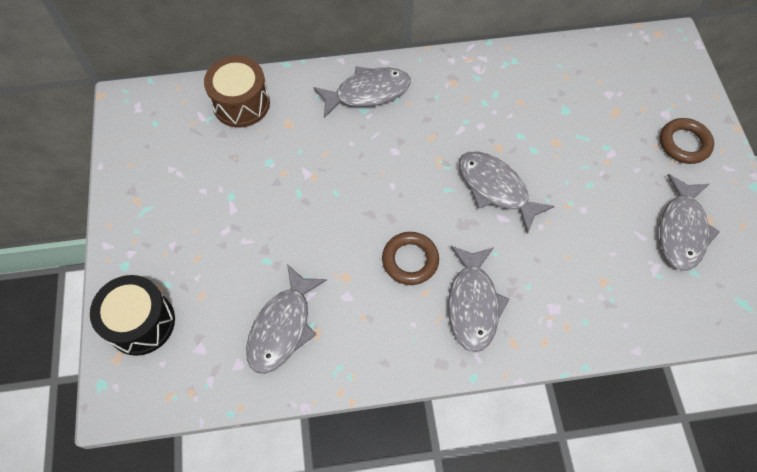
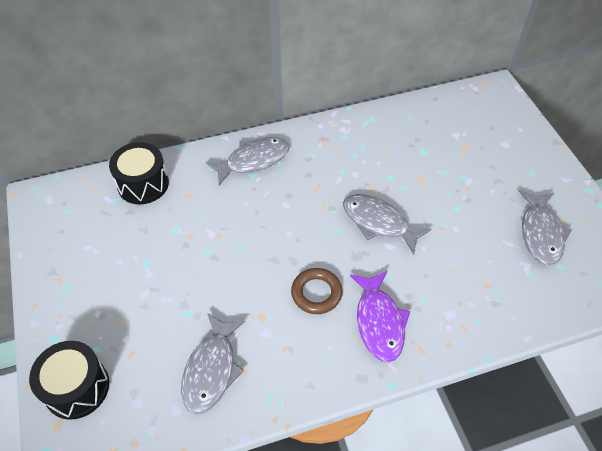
camera: 10 degrees left, 10 degrees down
brown drum [204,56,270,128] -> black drum [109,142,169,204]
grey fish [448,246,510,352] -> purple fish [350,271,410,362]
brown ring [660,118,714,164] -> none

